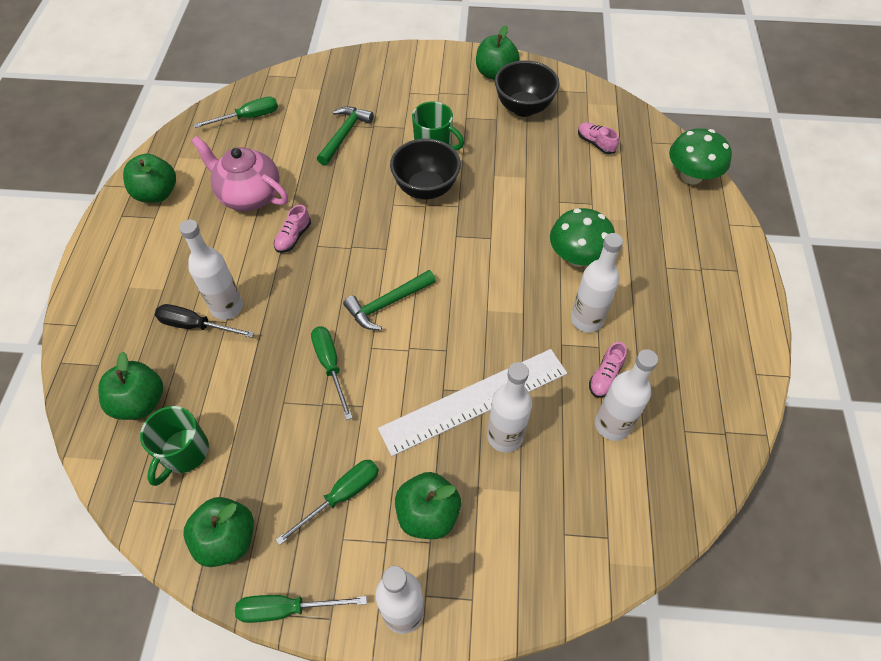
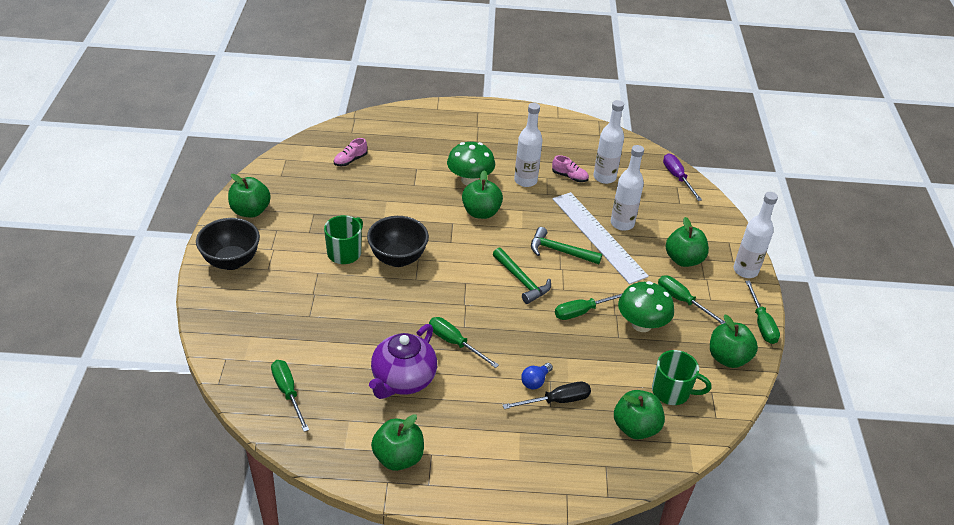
camera: 95 degrees left, 15 degrees down
black screwdriver [155,304,254,338] -> black screwdriver turned 120 degrees counterclockwise [503,382,591,409]
white bottle [179,220,243,320] -> blue light bulb [521,363,553,390]
pink teapot [191,136,288,211] -> purple teapot [369,324,437,399]
pink shoe [274,205,311,253] -> green screwdriver [429,317,499,368]
green hammer [317,106,374,166] -> green hammer moved to [531,227,602,264]
black bowl [495,60,560,117] -> black bowl moved to [196,218,260,270]
green mushroom [669,128,732,184] -> green mushroom moved to [618,281,674,332]
none -> green apple [462,170,503,219]
none -> purple screwdriver [663,154,702,201]

